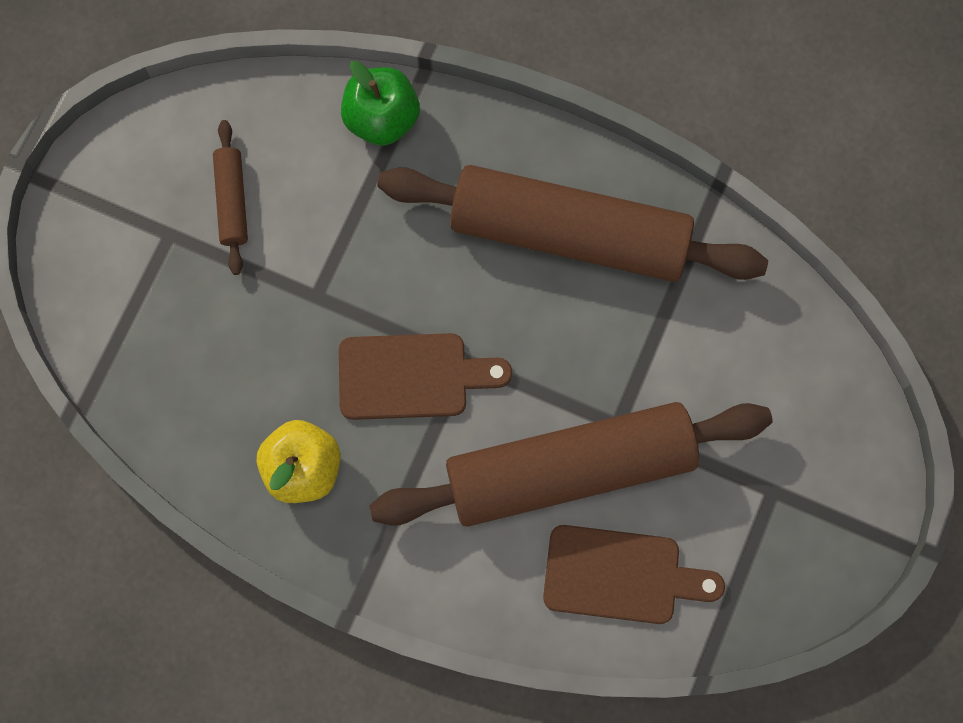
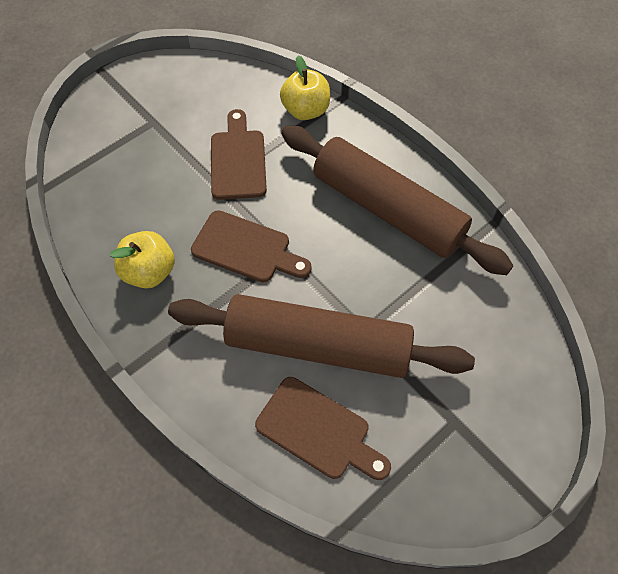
camera: 25 degrees right, 15 degrees down
brown rolling pin [213,120,248,275] -> none
green apple [341,61,420,146] -> yellow apple [280,55,330,120]
none -> brown cutting board [211,109,267,200]

